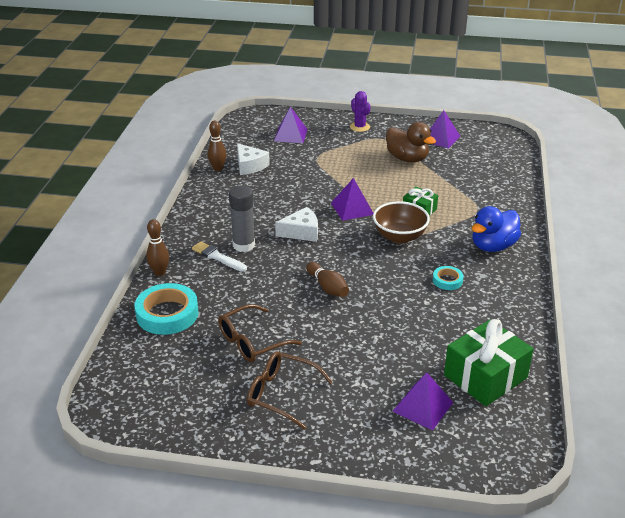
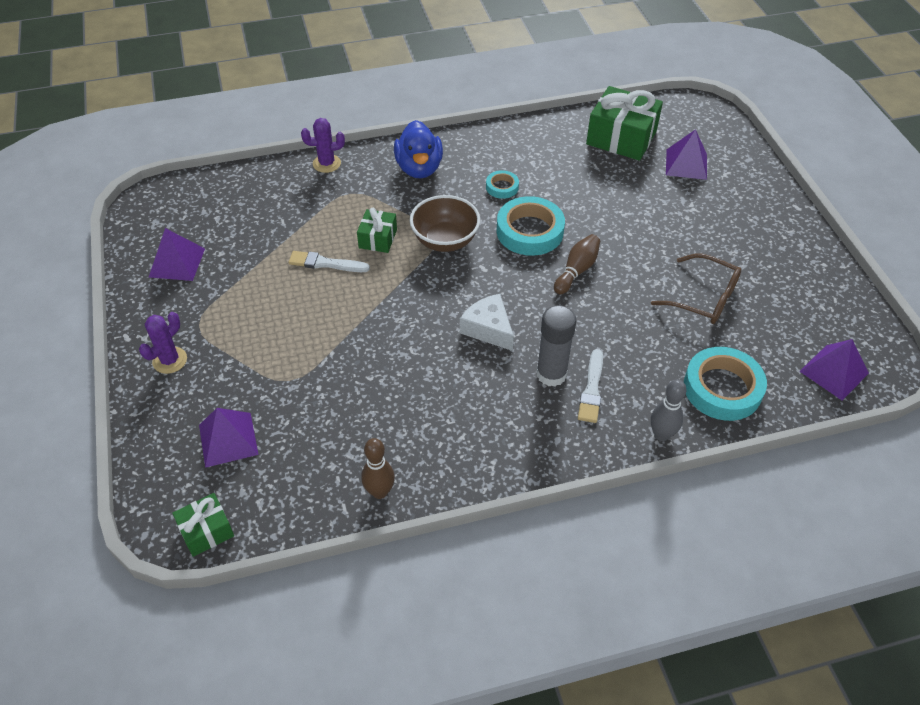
camera: 115 degrees left, 15 degrees up
brown bowling pin [146,219,169,276] -> grey bowling pin [651,379,686,441]
white cheese [237,143,270,175] -> none
brown glasses [247,351,333,430] -> none
purple pyramid [331,178,373,221] -> purple pyramid moved to [799,339,869,400]
brown duck [386,122,436,162] -> none
blue duck [472,206,521,252] -> blue duck turned 60 degrees clockwise [394,120,443,178]
none -> green gift [172,493,234,557]
none -> white brush [288,251,370,272]
none -> purple cactus [301,118,345,173]
none -> turquoise tape [497,196,565,256]

